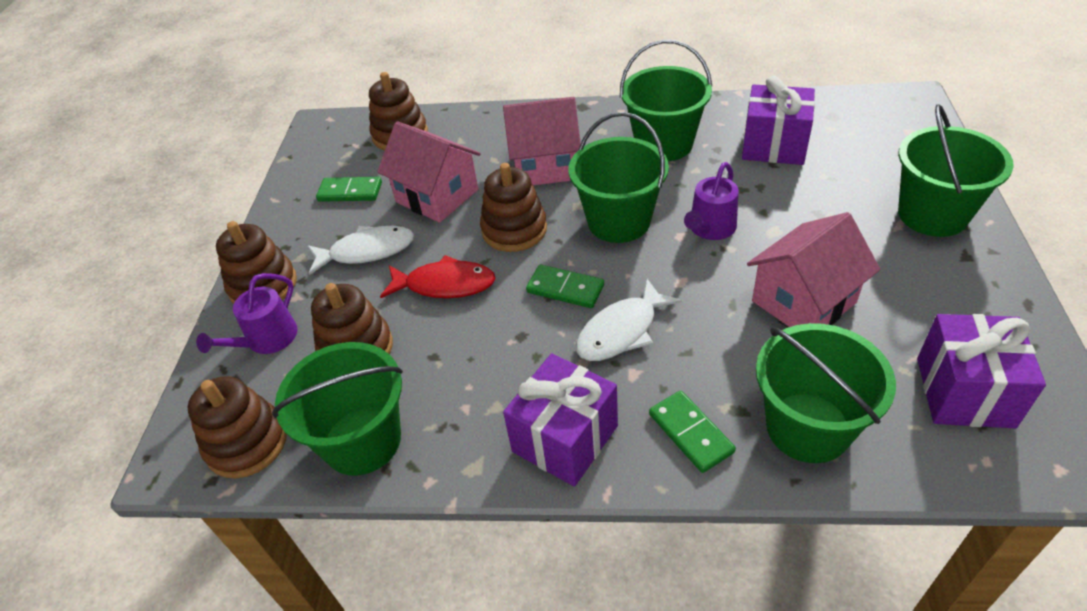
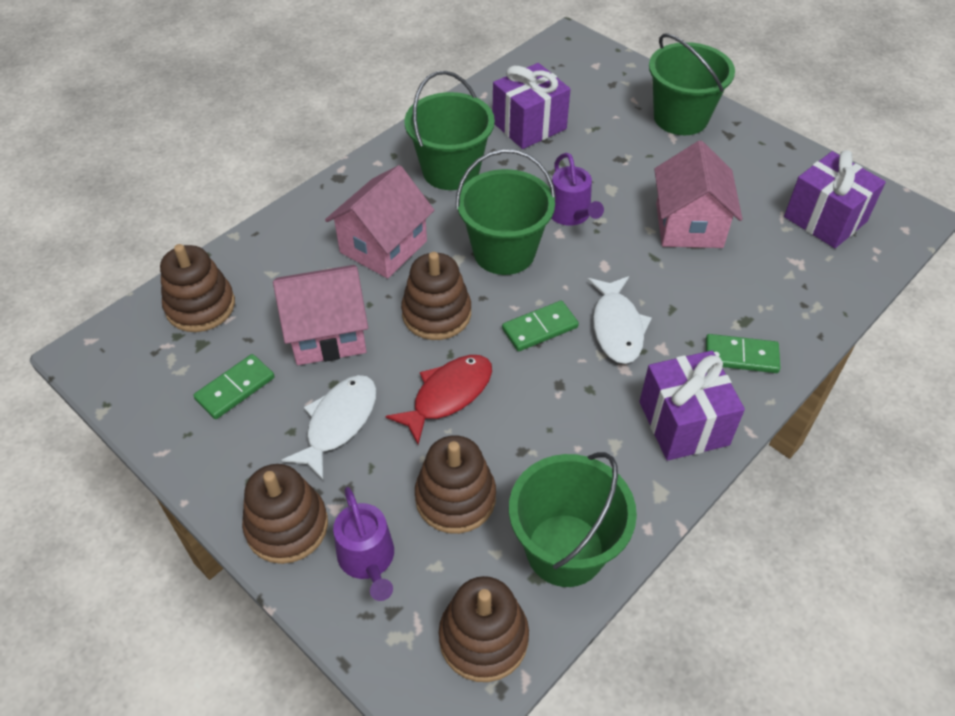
camera: 55 degrees left, 5 degrees up
green bucket [756,323,896,463] -> none

